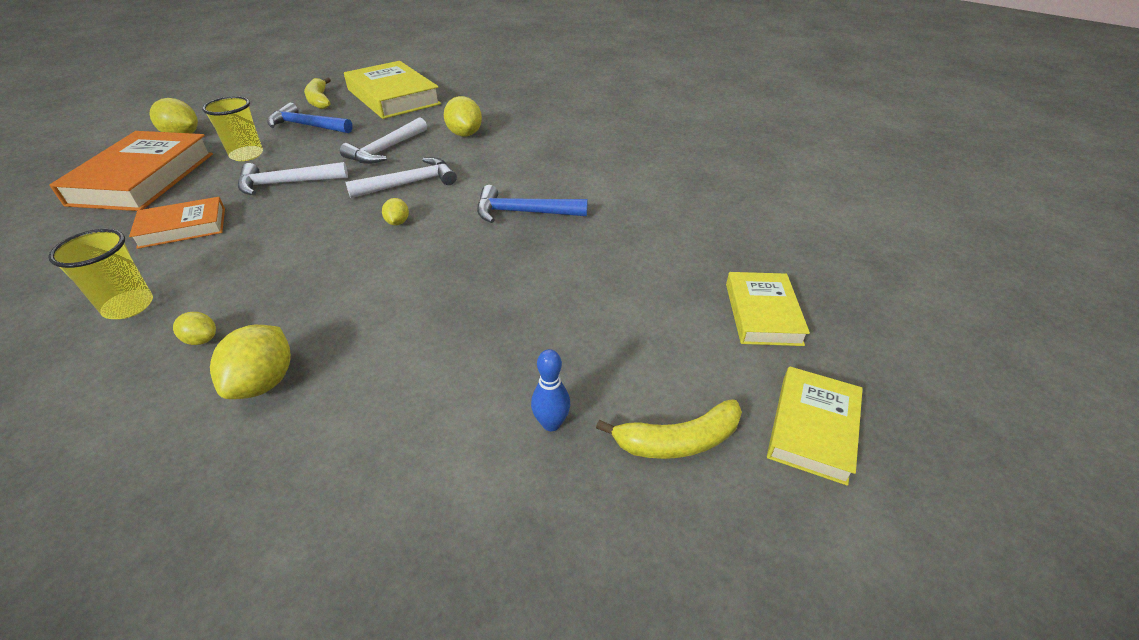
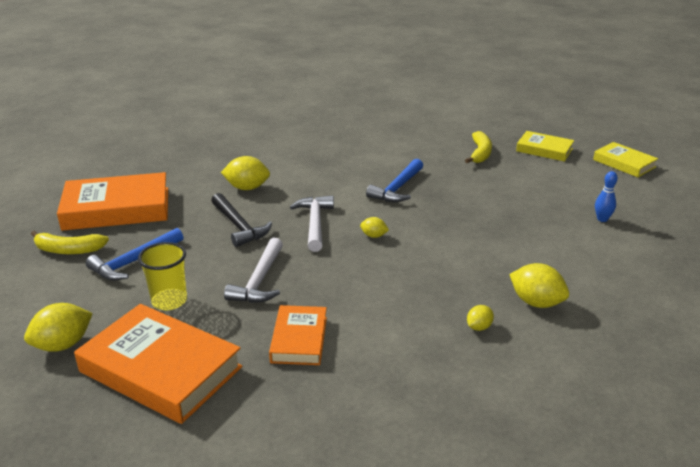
camera: 65 degrees left, 10 degrees down
yellow cup [48,229,153,319] -> none
white hammer [340,117,427,164] -> black hammer [211,193,272,247]
yellow book [344,61,441,119] -> orange book [57,172,168,231]
yellow banana [596,399,742,459] -> yellow banana moved to [465,131,492,163]

